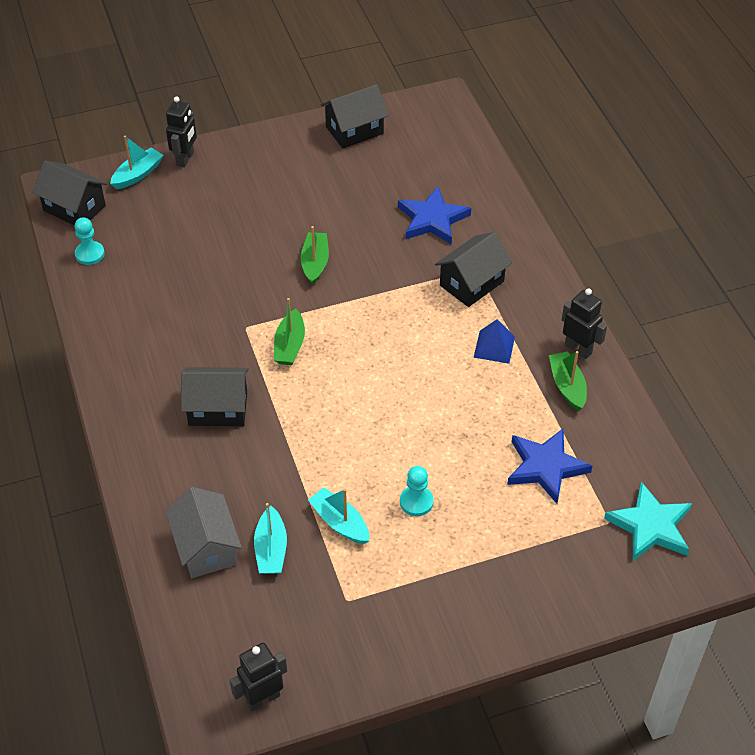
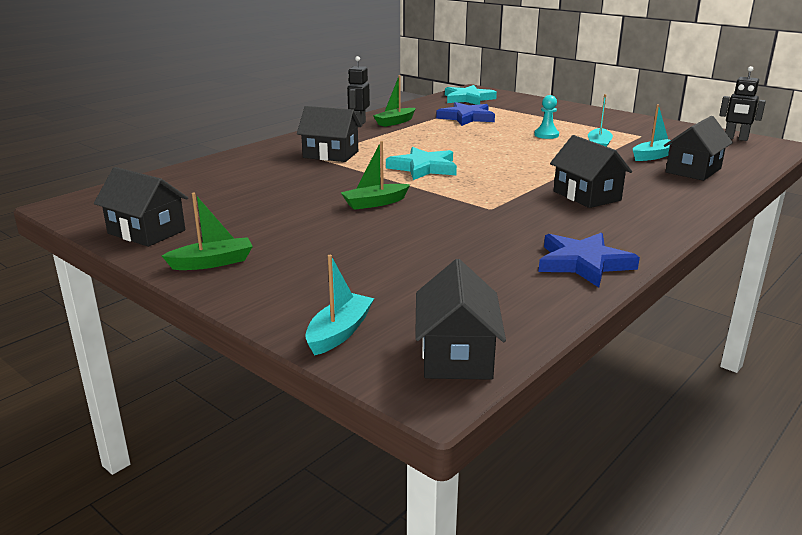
camera: 120 degrees left, 25 degrees down
turquoise pawn [74,217,105,265] -> none
turquoise boat [110,136,163,189] -> turquoise boat turned 105 degrees clockwise [305,255,374,355]
grey house [165,487,242,578] -> black house [664,116,733,181]
black robot [166,96,197,167] -> none
green boat [274,298,305,365] -> green boat moved to [162,193,253,270]
blue star [398,186,471,245] -> blue star moved to [538,233,640,287]
blue pyramid [474,319,515,364] -> none
none -> turquoise star [386,147,457,180]

